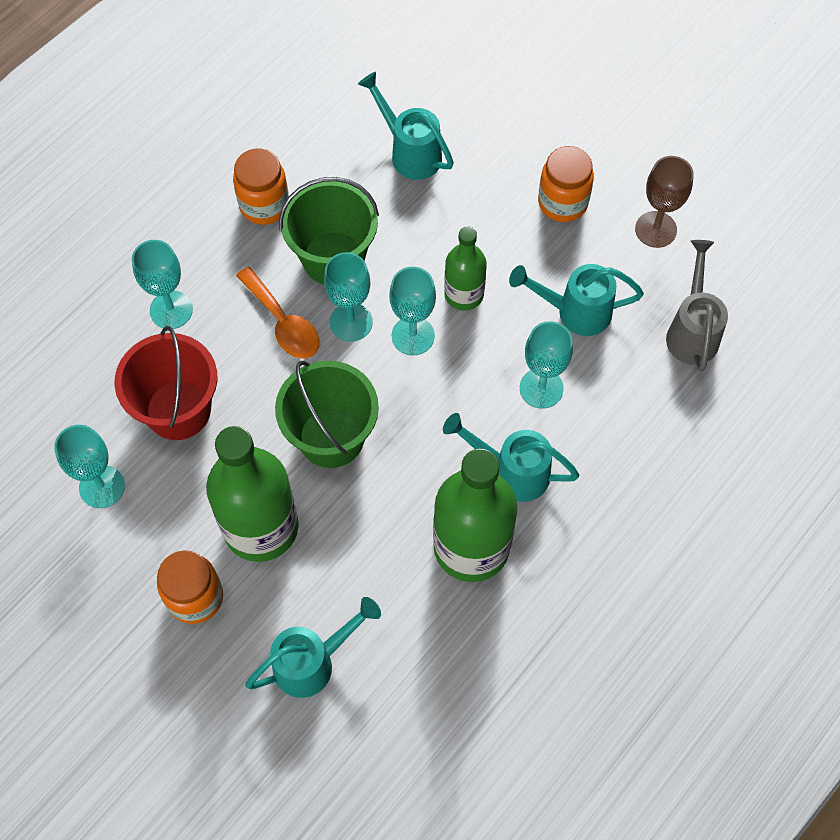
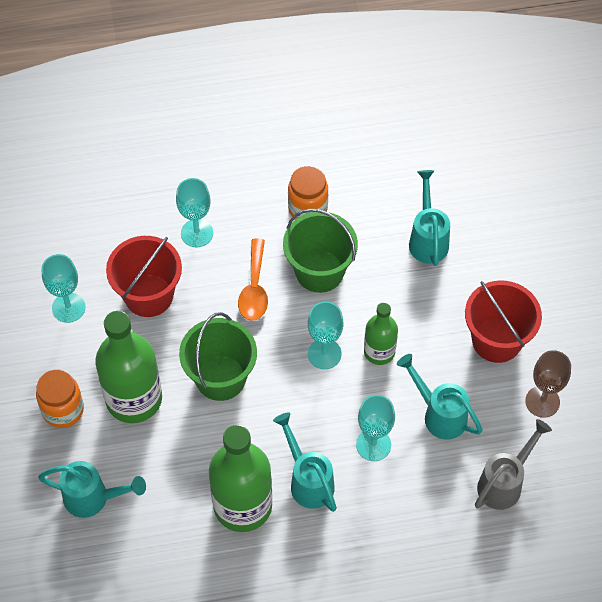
camera: 40 degrees right, 5 degrees down
turquoise goblet [324,252,373,342] -> none
orange jar [538,146,594,222] -> red bucket [465,281,542,363]

